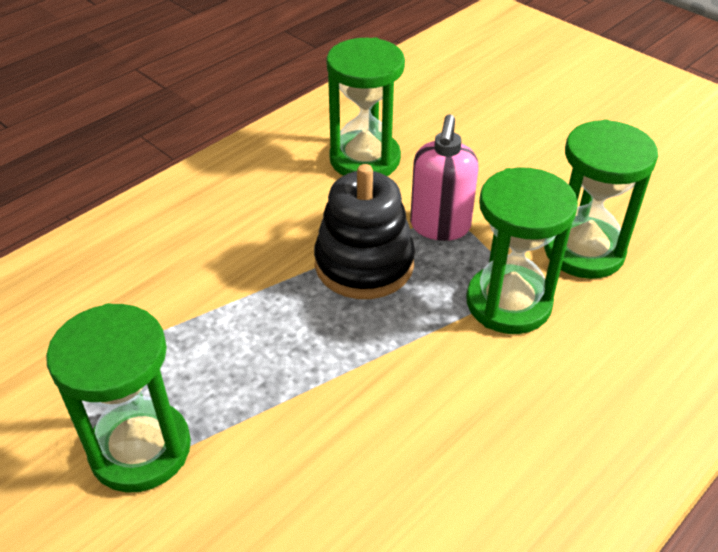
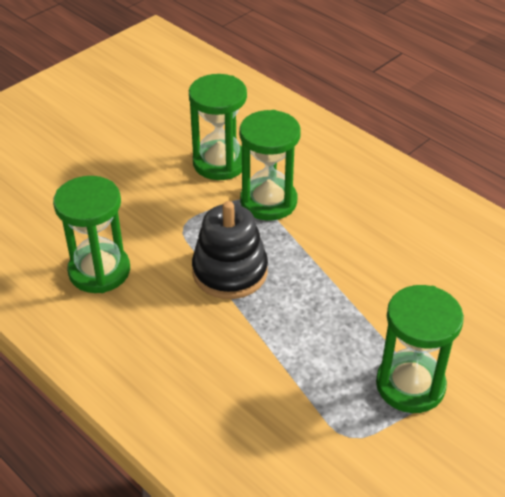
camera: 90 degrees left, 0 degrees up
pink soap dispenser [410,114,479,241] -> none

